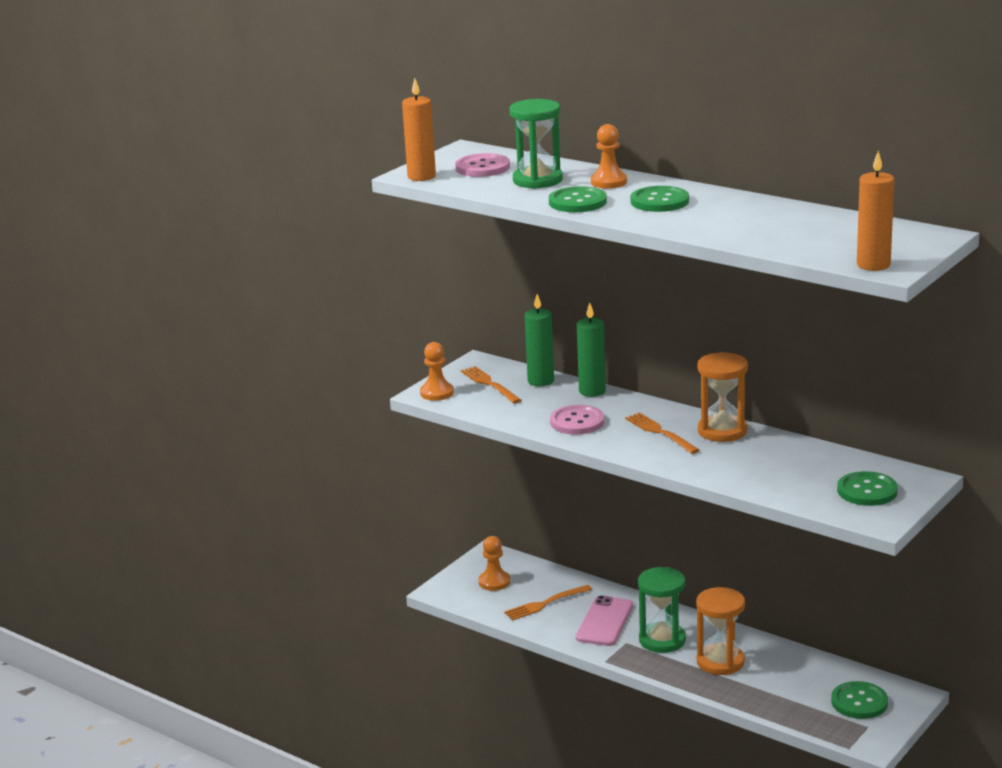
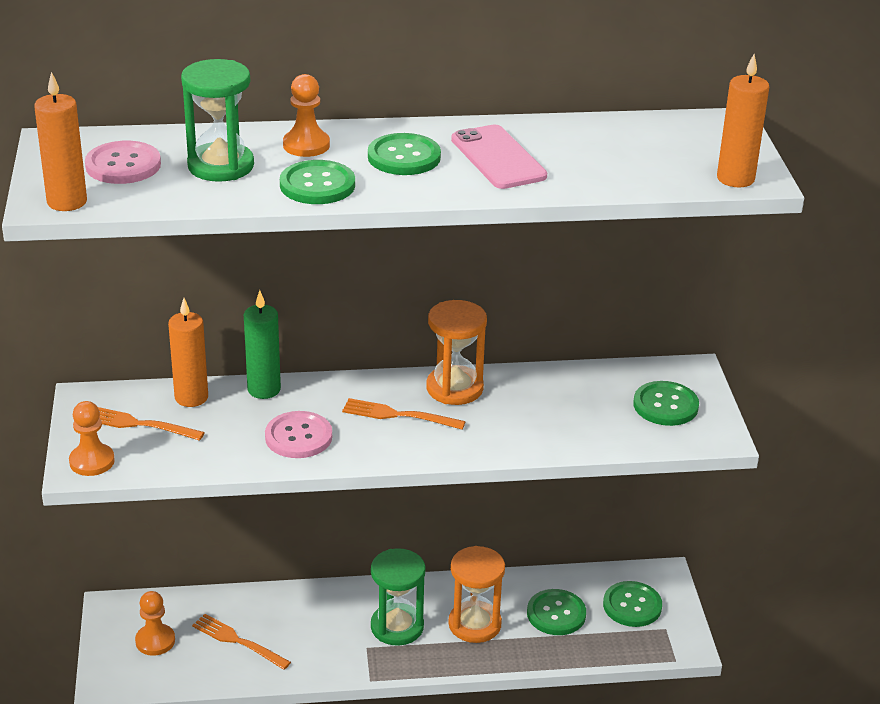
camera: 45 degrees left, 10 degrees up
orange fork [504,585,592,621] -> orange fork turned 105 degrees clockwise [192,614,291,670]
green candle [525,294,554,386] -> orange candle [168,298,208,407]
pink phone [576,595,633,646] -> pink phone moved to [451,124,547,189]
none -> green button [527,589,586,635]

